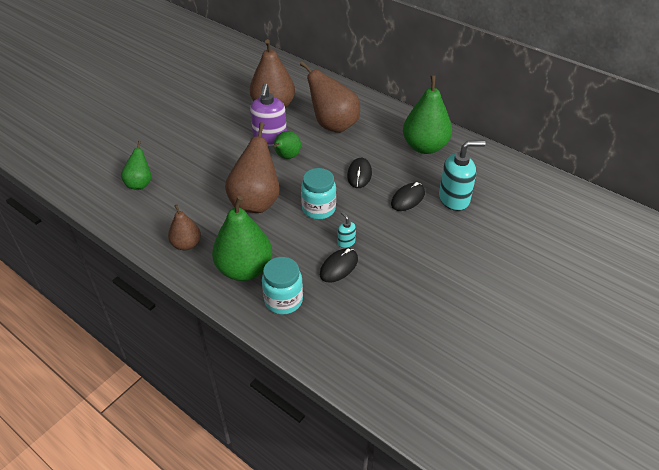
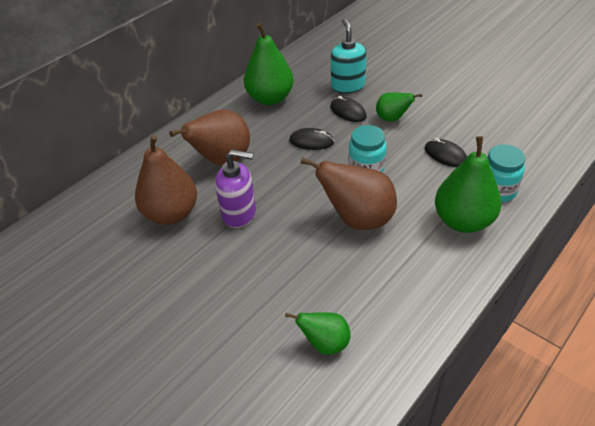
camera: 85 degrees left, 0 degrees up
brown pear [168,205,201,250] -> none
green pear [274,131,301,159] -> green pear moved to [376,92,422,122]
turquoise soap dispenser [337,211,356,248] -> none

